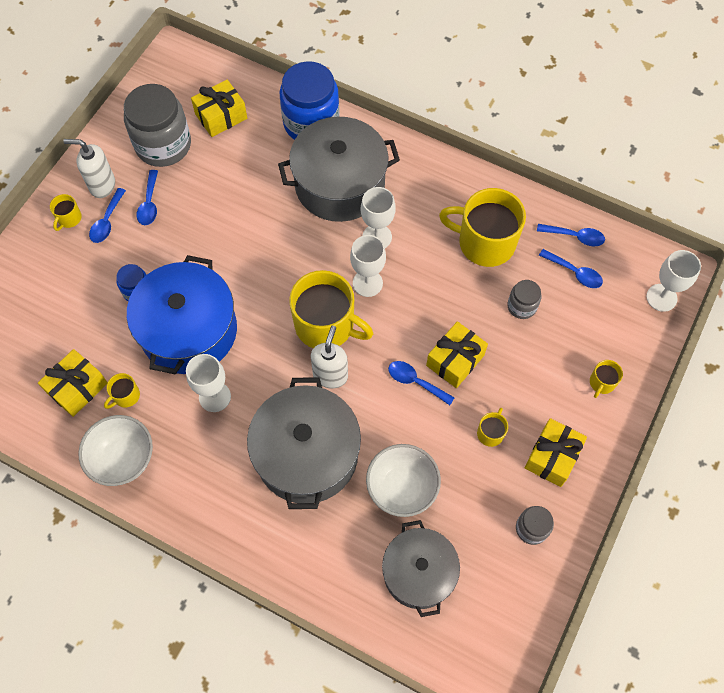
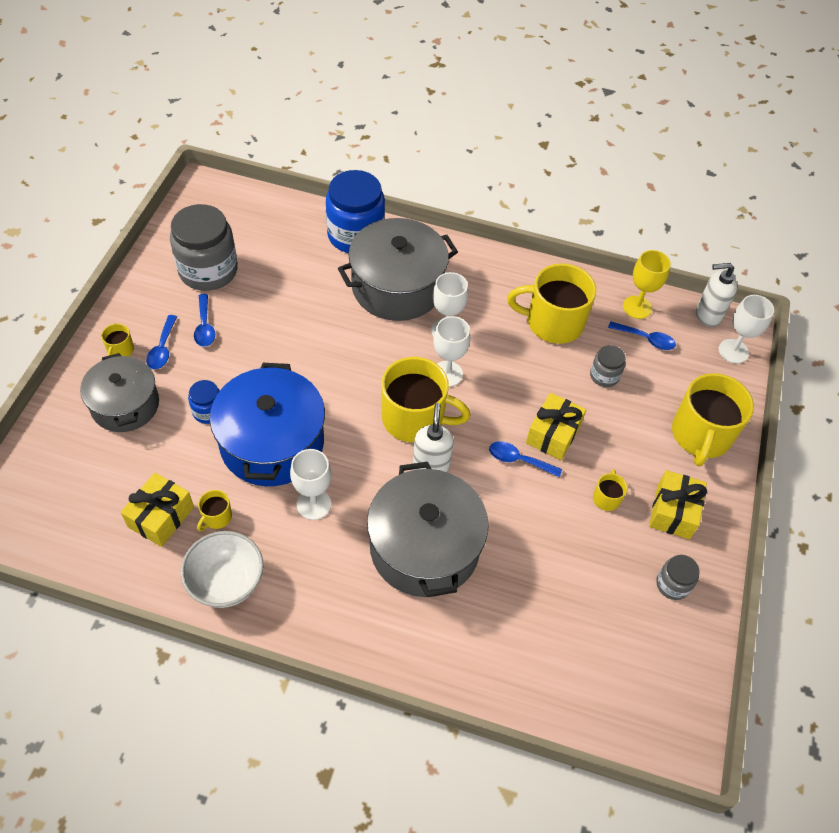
camera: 15 degrees left, 10 degrees down
white soap dispenser [63,139,115,198] -> white soap dispenser moved to [696,263,737,327]
yellow gift [191,80,247,137] -> none
white bowl [366,444,441,517] -> none
grey pot [382,520,460,617] -> grey pot moved to [80,353,159,432]
blue spoon [537,224,605,246] -> yellow goblet [623,250,671,319]
yellow mug [590,360,623,398] -> yellow mug [672,373,754,467], size x2.30

